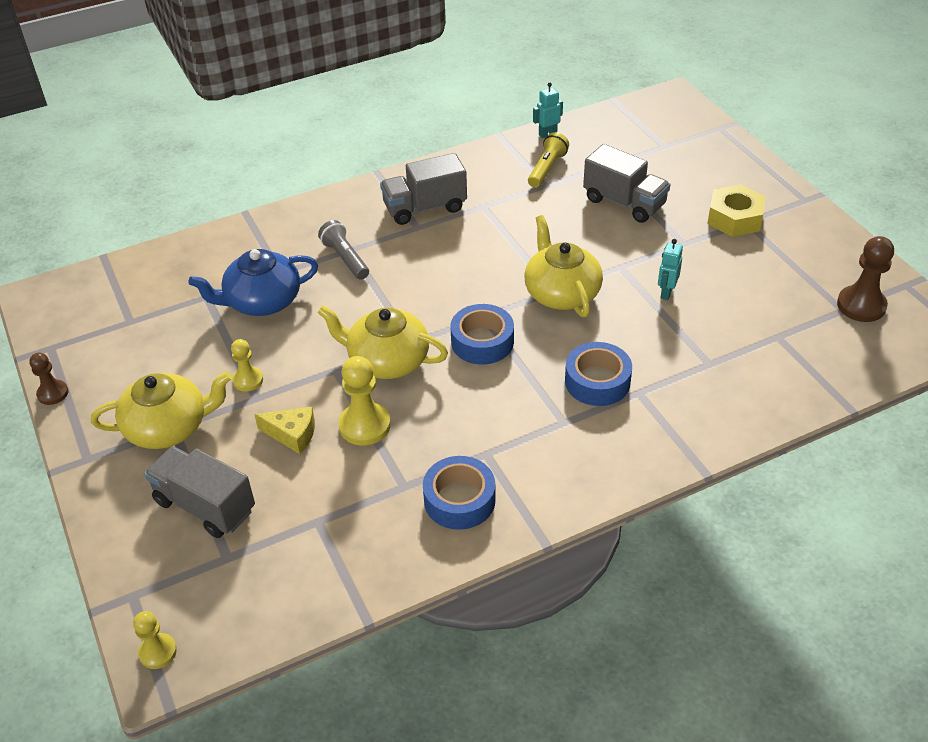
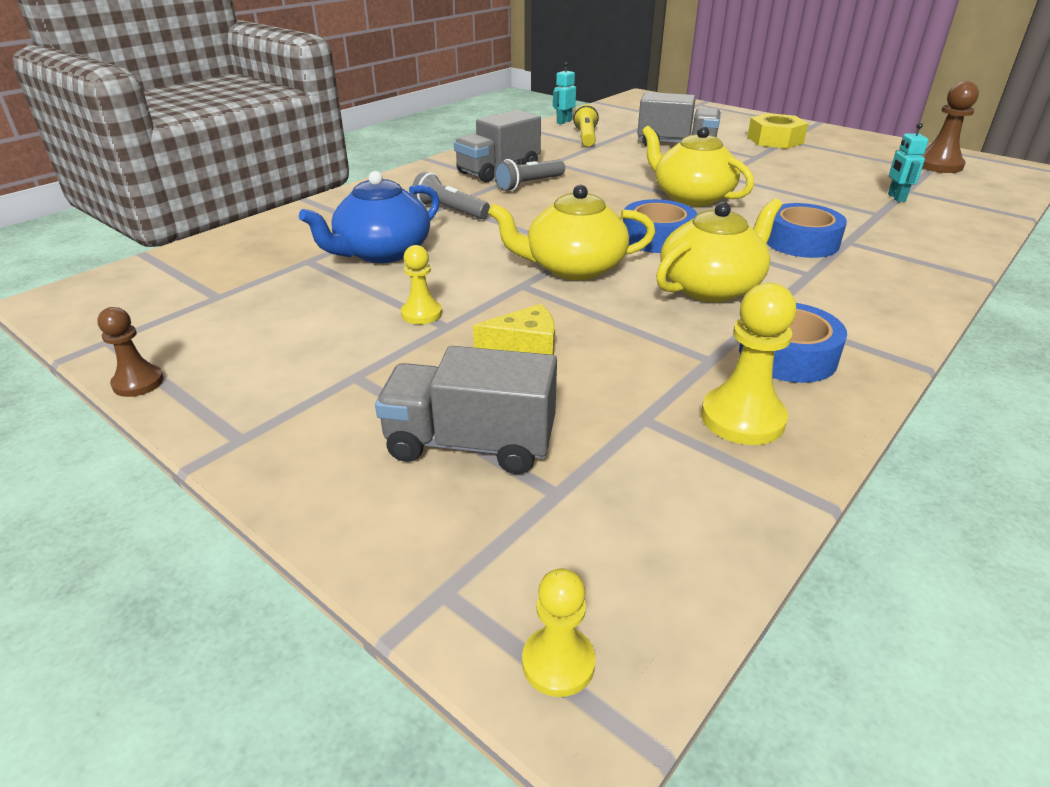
camera: 25 degrees left, 10 degrees down
yellow teapot [91,371,232,449] -> yellow teapot moved to [656,198,782,302]
yellow pawn [339,356,391,446] -> yellow pawn moved to [701,283,797,445]
turquoise robot [658,239,683,300] -> turquoise robot moved to [888,123,929,202]
none -> grey flashlight [494,159,565,191]

